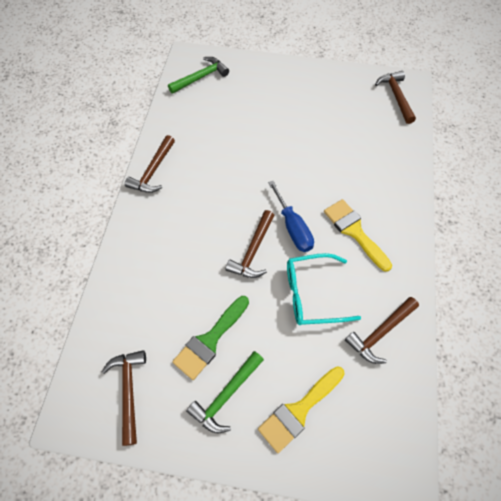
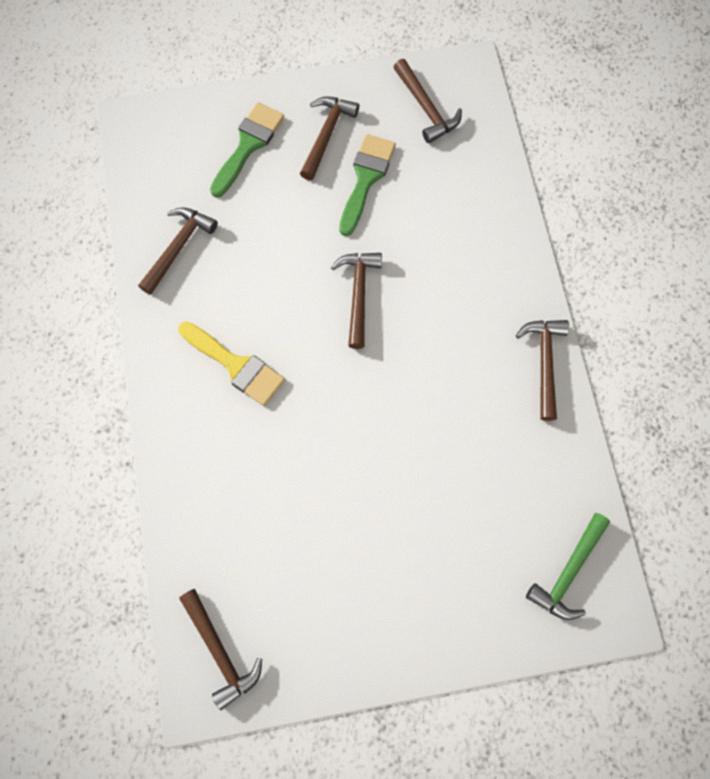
camera: 160 degrees right, 10 degrees up
green hammer [186,351,264,433] -> brown hammer [300,96,359,180]
yellow brush [258,366,345,453] -> green brush [210,102,284,198]
blue screwdriver [268,181,314,252] -> none
turquoise glasses [287,253,361,325] -> none

